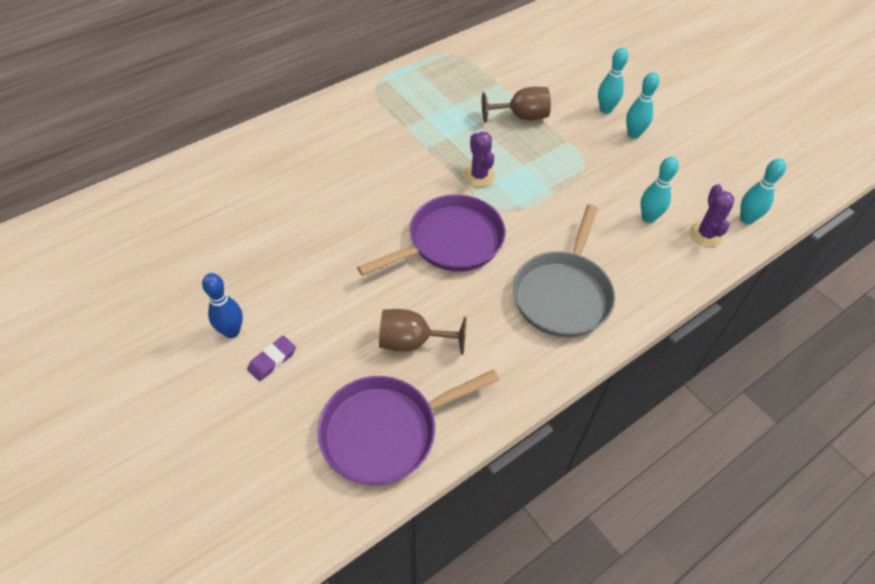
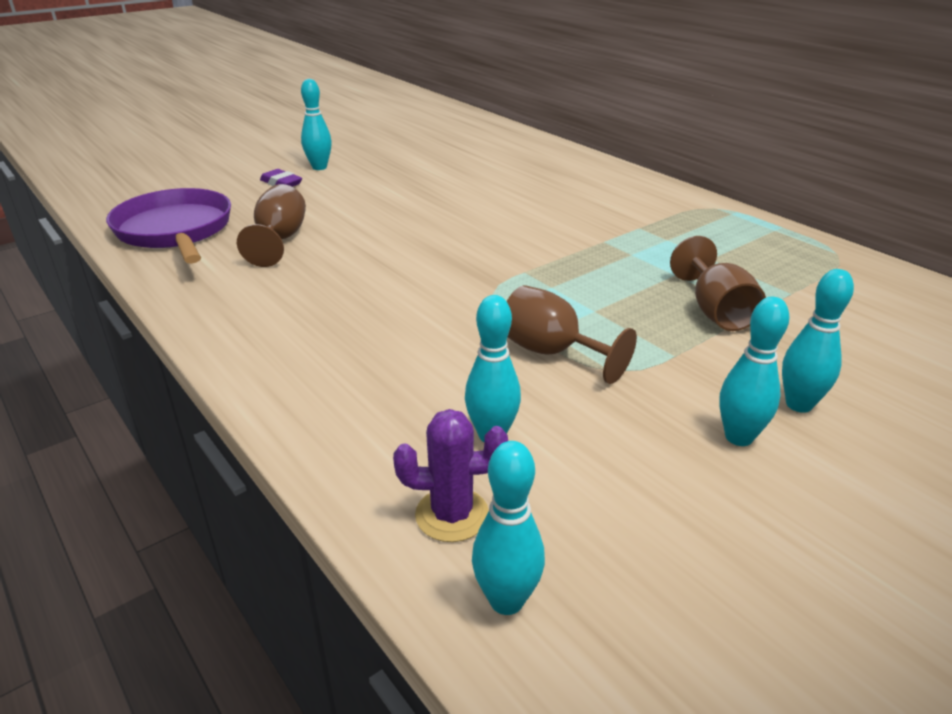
camera: 90 degrees right, 20 degrees down
blue bowling pin [202,273,243,338] -> turquoise bowling pin [301,79,332,170]
purple pan [357,194,505,276] -> none
purple cactus [464,132,495,187] -> none
grey pan [513,204,615,337] -> none
none -> brown goblet [506,285,637,384]

